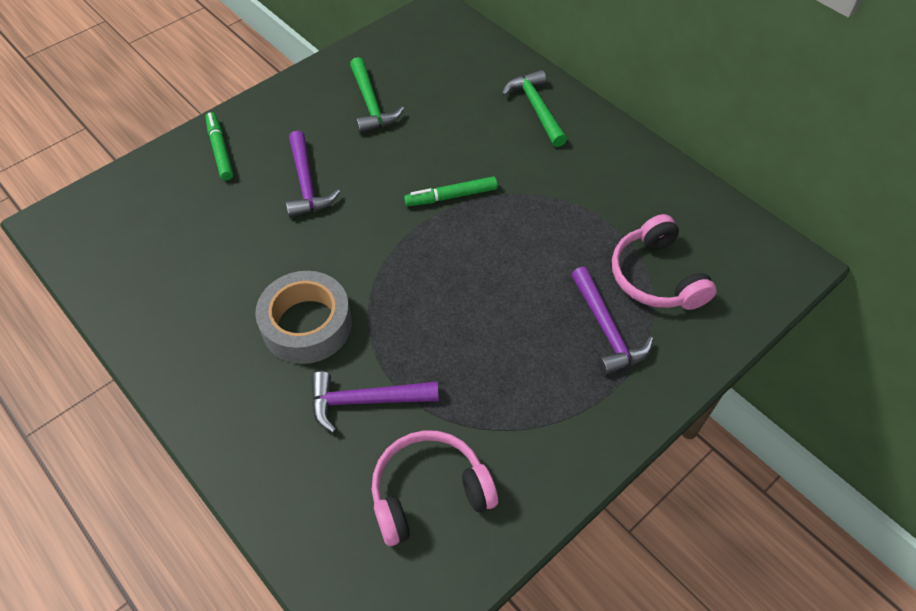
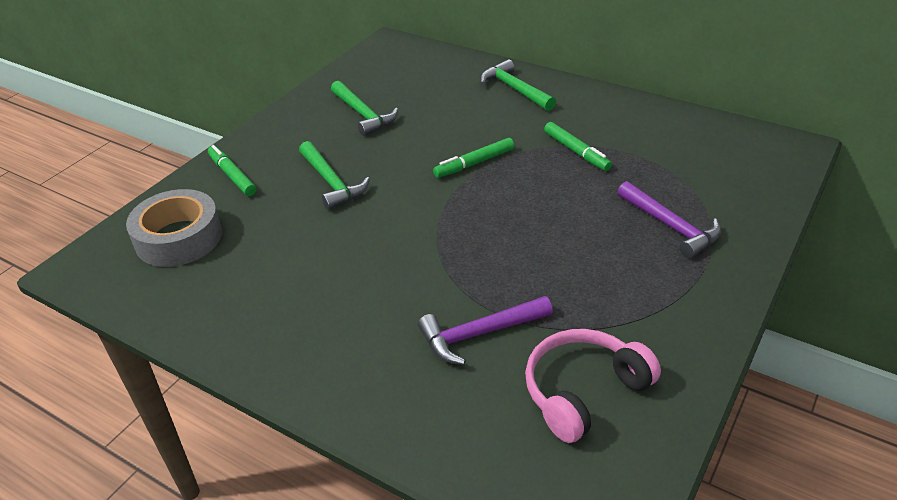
camera: 15 degrees left, 15 degrees down
grey tape [255,271,352,364] -> grey tape moved to [126,189,222,267]
purple hammer [286,131,340,218] -> green hammer [299,141,370,210]
pink headphones [612,214,717,310] -> none
none -> green marker [544,122,612,171]

